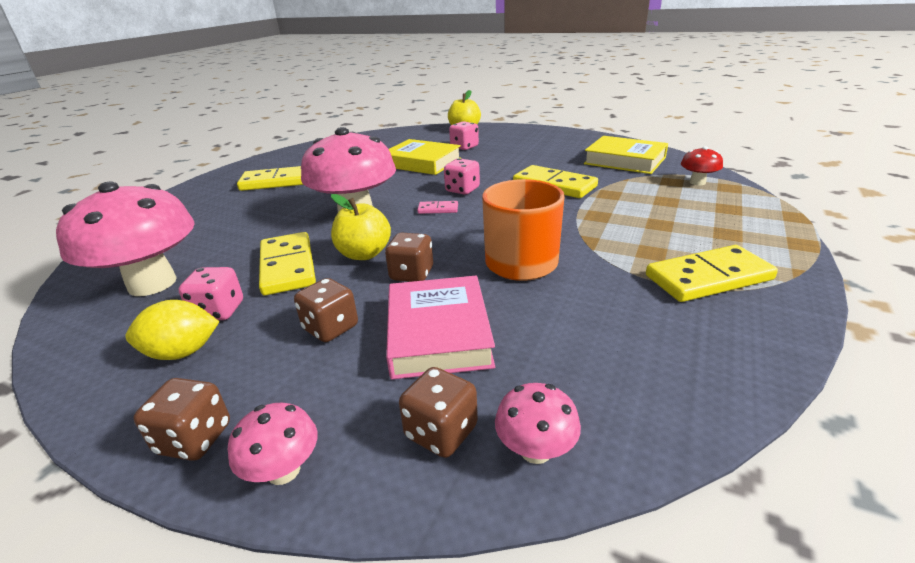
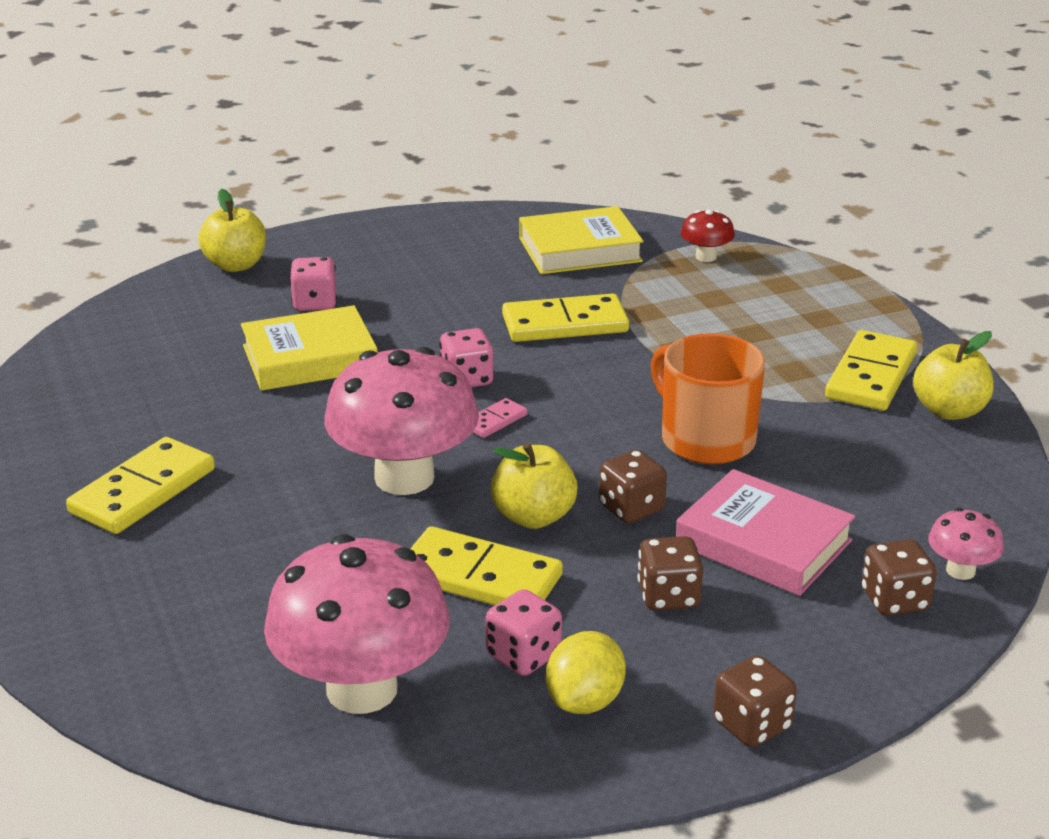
camera: 50 degrees left, 0 degrees up
pink mushroom [228,403,317,485] -> none
none -> yellow apple [913,331,994,420]

